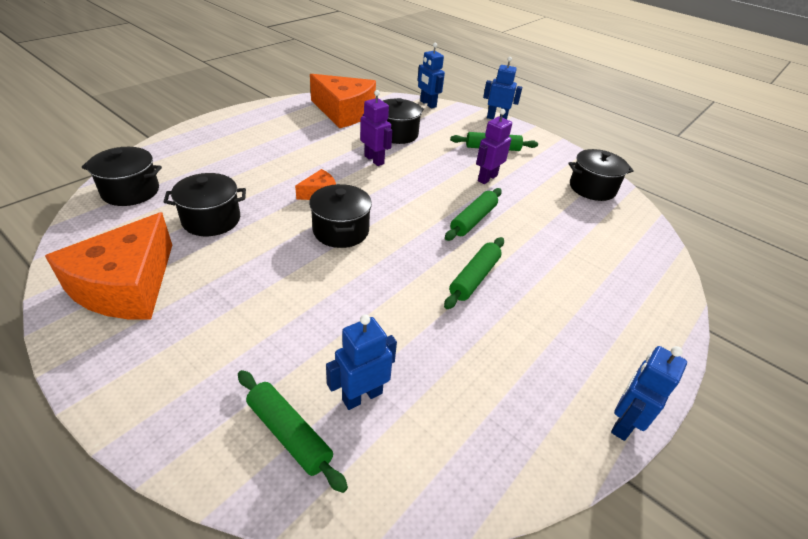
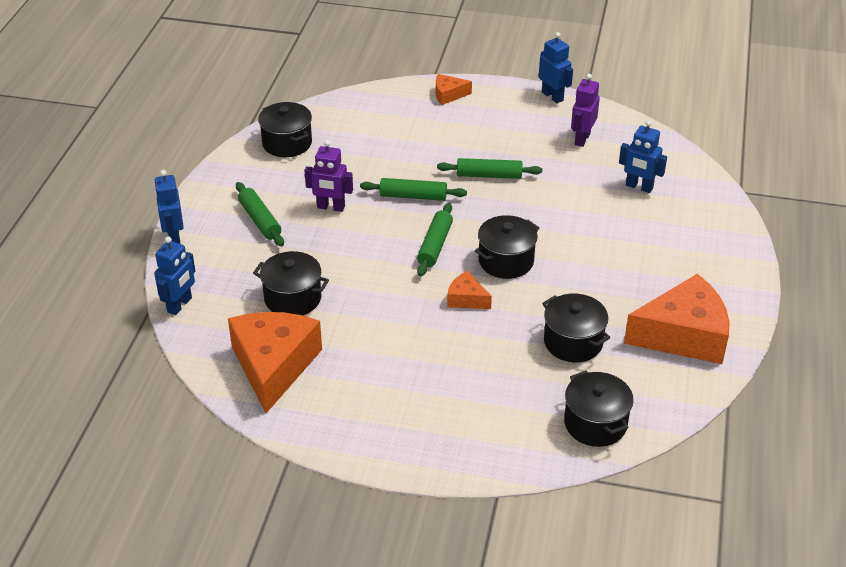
camera: 115 degrees left, 0 degrees up
green rolling pin [238,370,348,493] -> green rolling pin moved to [417,203,453,276]
purple robot [360,90,393,166] -> purple robot moved to [571,74,600,147]
blue robot [611,346,687,441] -> blue robot turned 135 degrees counterclockwise [539,32,573,103]
none -> orange cheese [436,74,472,105]

